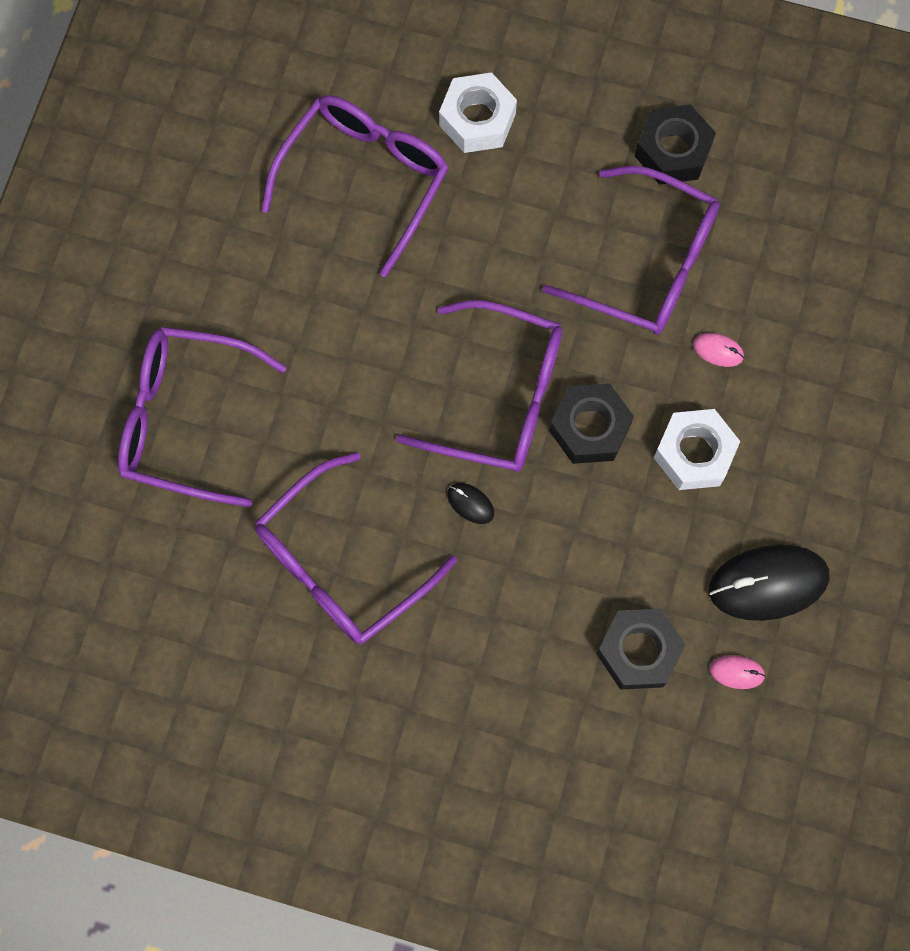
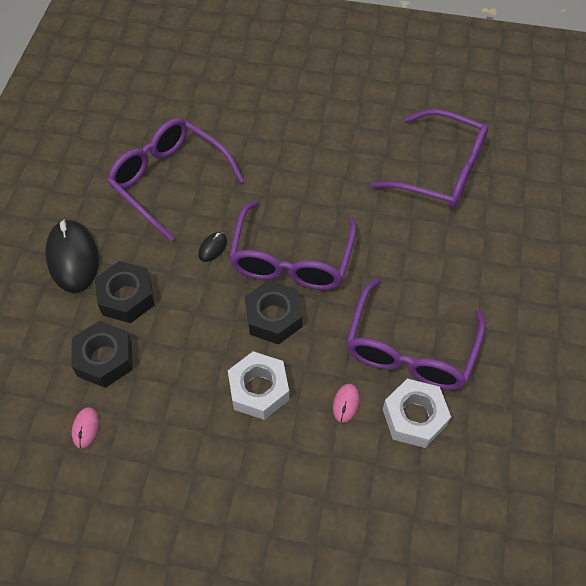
camera: 85 degrees right, 15 degrees down
purple glasses [118,327,287,507] -> none
white nut [439,72,517,153] -> white nut moved to [383,379,451,448]
black nut [635,104,716,185] -> black nut moved to [95,261,155,323]
black mouse [709,545,830,621] -> black mouse moved to [45,219,99,293]

